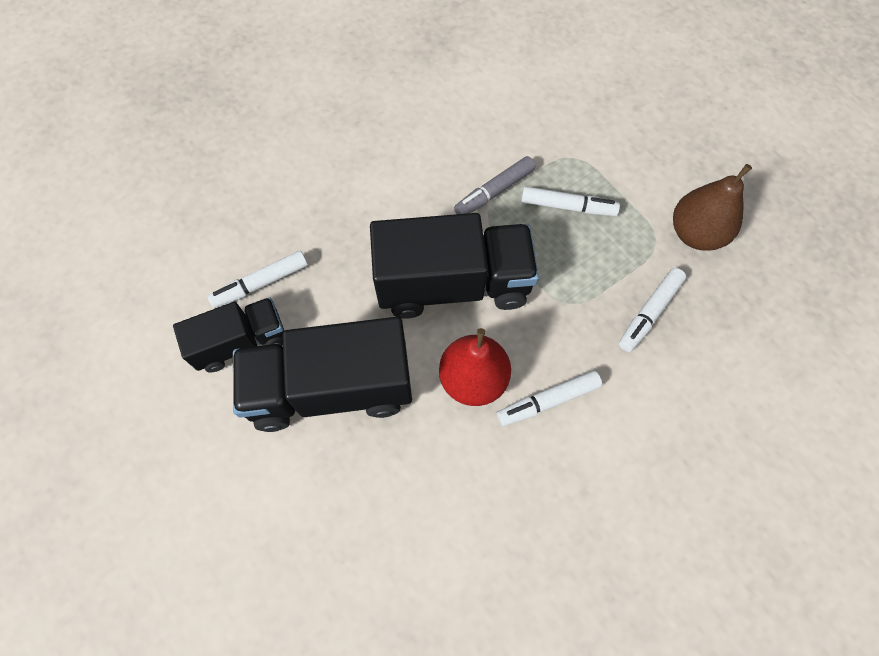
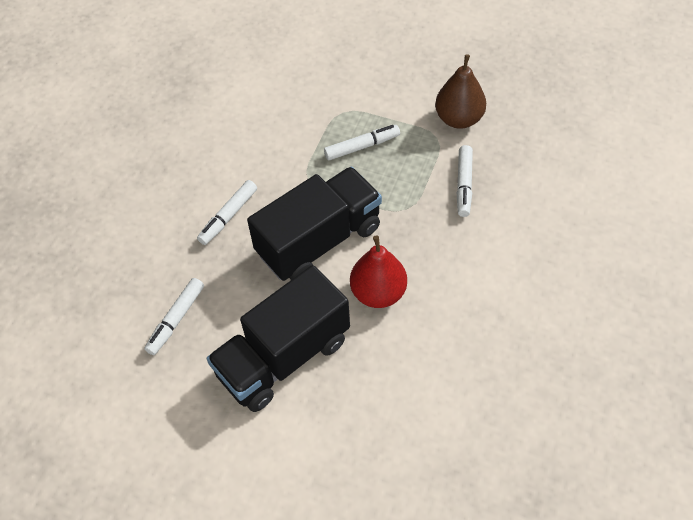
camera: 30 degrees left, 10 degrees down
black truck [173,297,284,373] -> none
grey marker [454,156,535,214] -> none
white marker [497,370,602,426] -> white marker moved to [197,180,257,245]

